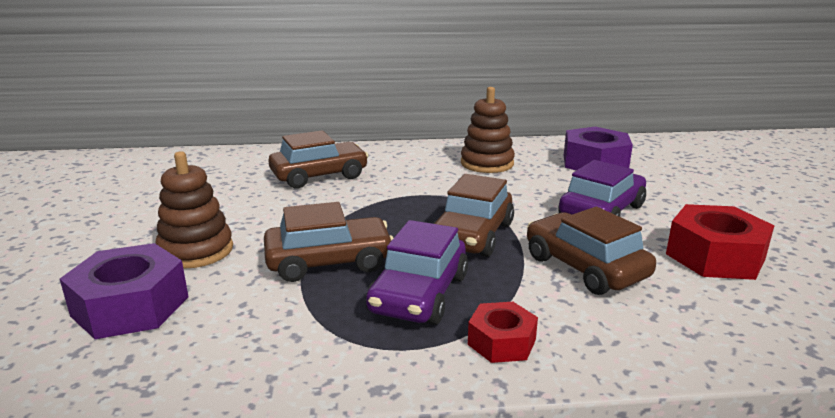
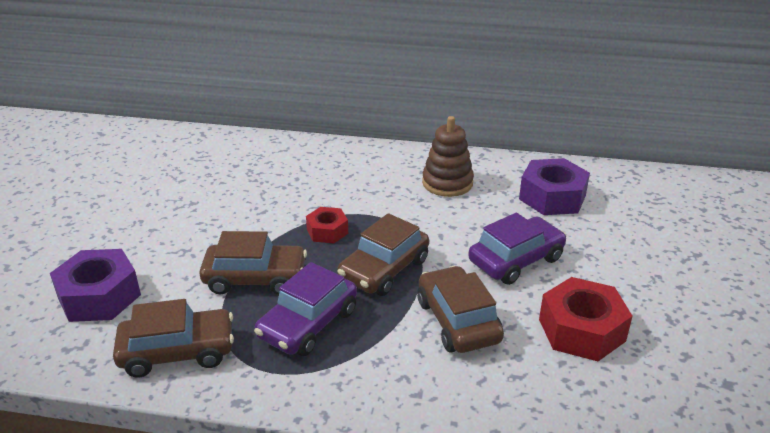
camera: 15 degrees right, 10 degrees up
brown stacking toy [155,151,233,269] -> none
brown car [269,130,369,188] -> brown car moved to [113,299,234,377]
red nut [468,302,538,363] -> red nut moved to [306,207,348,243]

